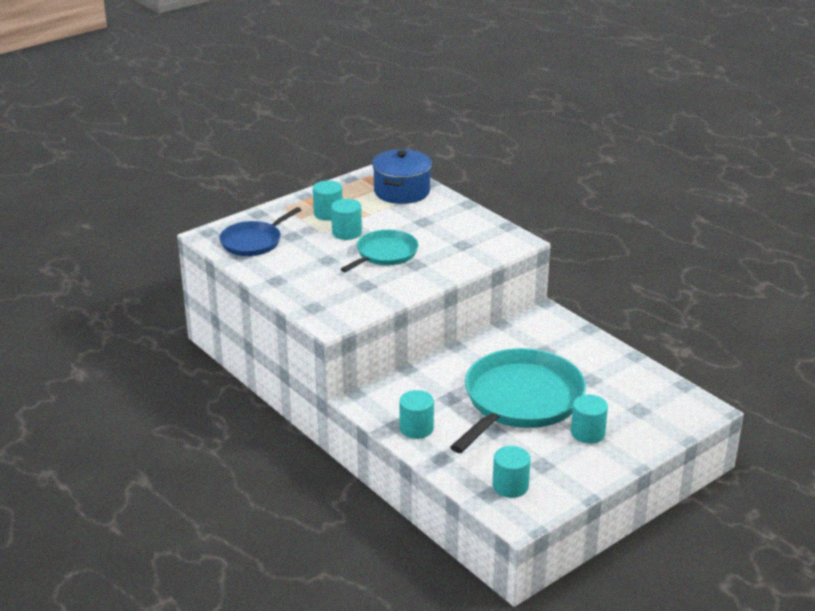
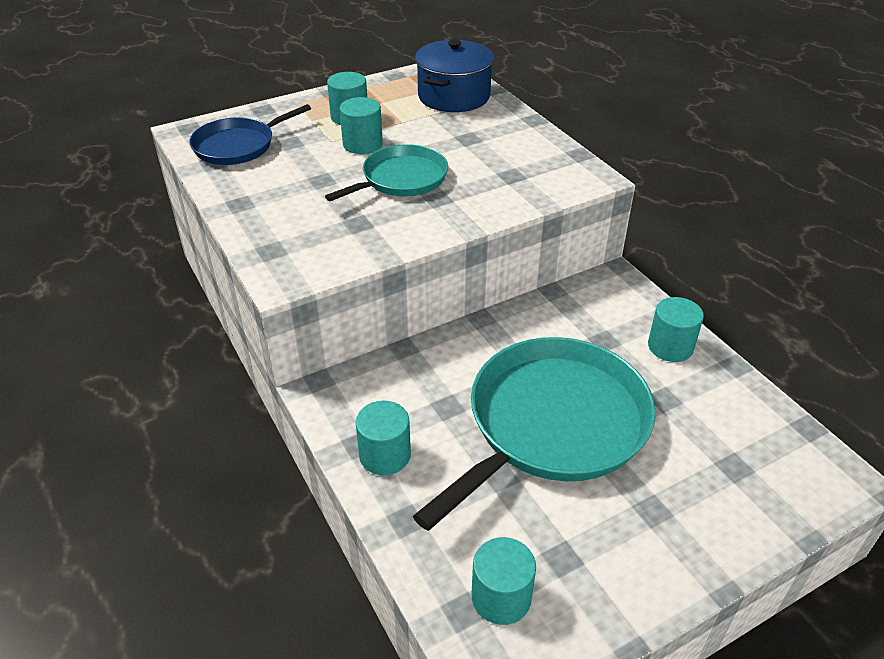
camera: 10 degrees right, 10 degrees up
turquoise cylinder [571,395,608,443] -> turquoise cylinder moved to [648,297,704,362]

